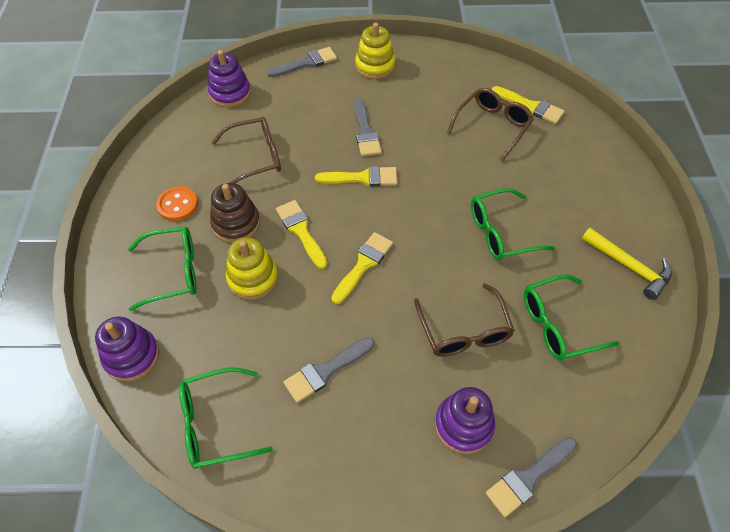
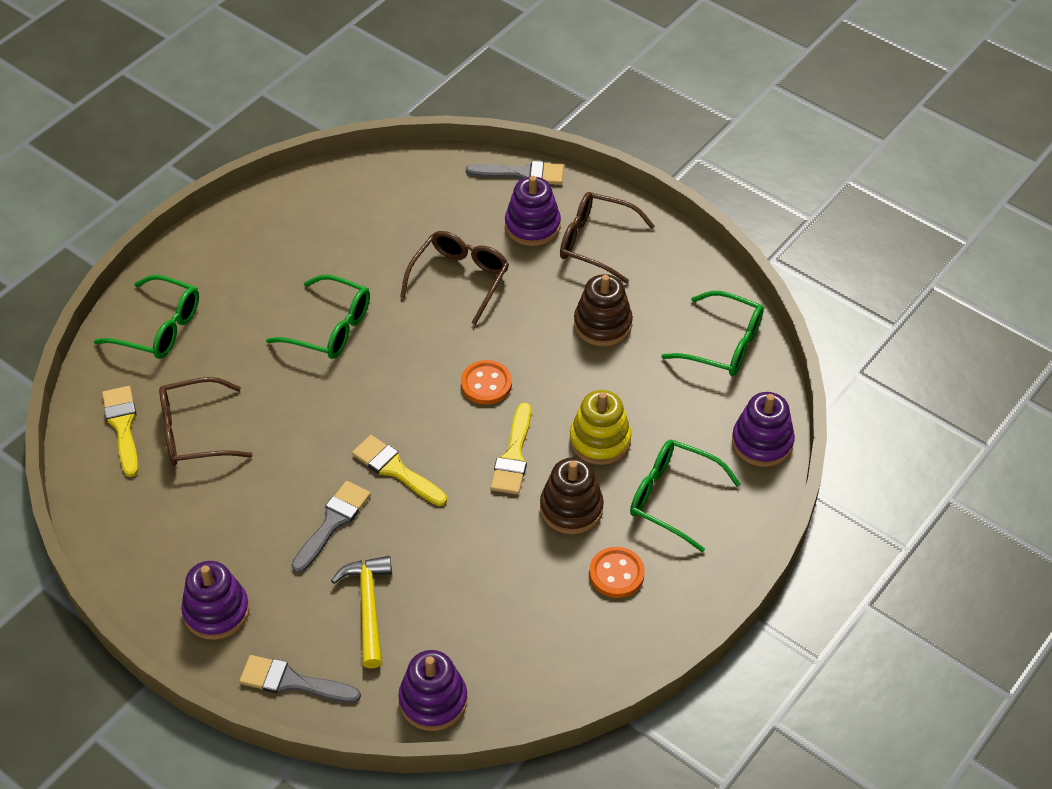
camera: 140 degrees left, 5 degrees down
brown glasses [211,117,281,183] -> brown glasses moved to [560,192,655,284]
grey brush [283,337,374,403] -> brown stacking toy [574,274,633,346]
yellow brush [331,232,393,304] -> orange button [461,360,512,405]
yellow stacking toy [355,23,395,79] -> purple stacking toy [181,561,250,640]
green glasses [524,275,619,360] -> green glasses moved to [94,275,199,359]
yellow hammer [582,228,672,300] -> yellow hammer moved to [331,556,392,669]

